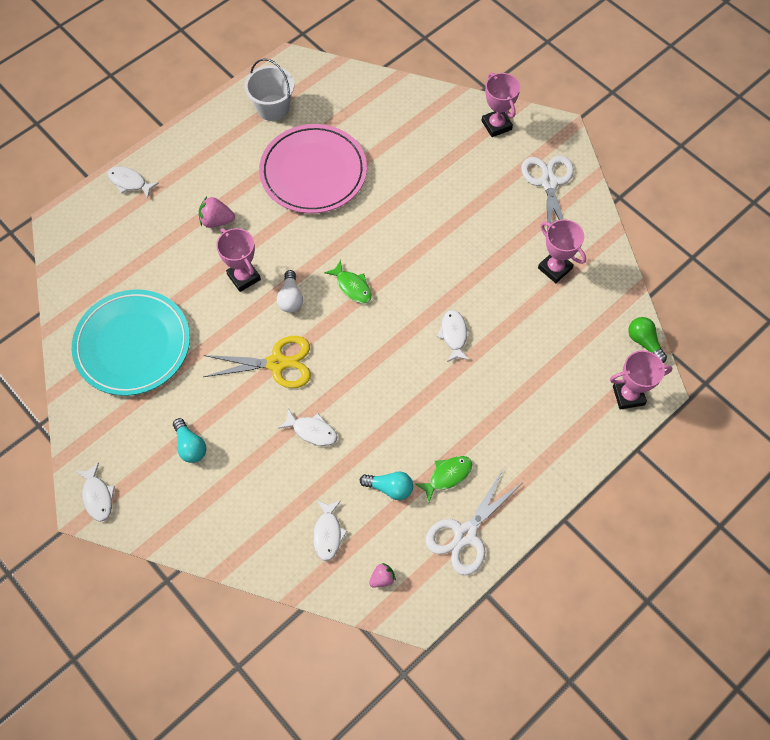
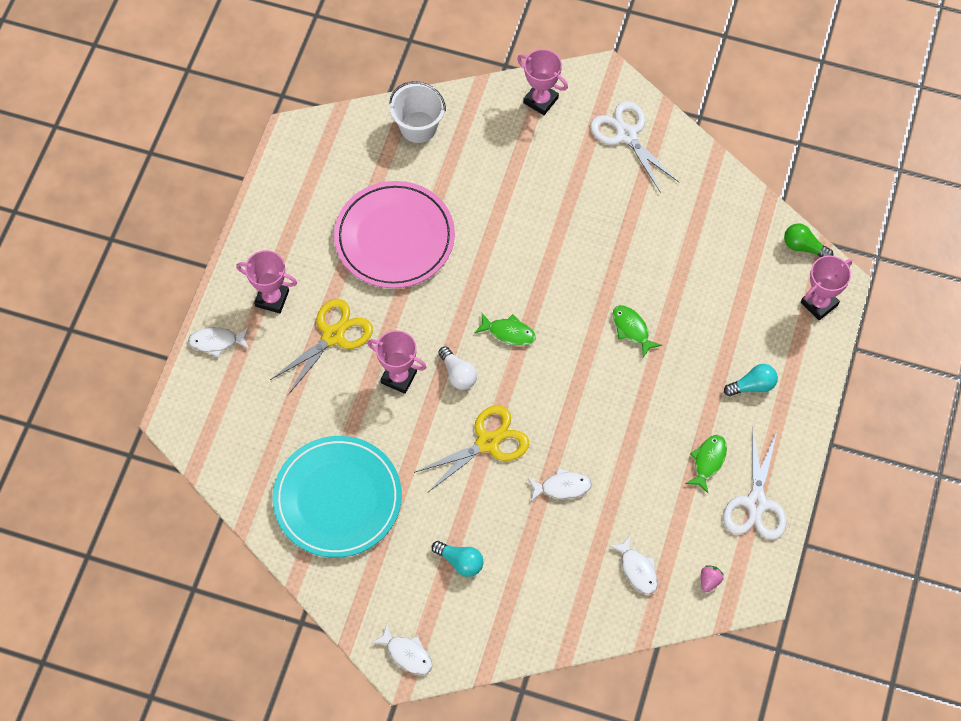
camera: 30 degrees left, 0 degrees up
pink strawberry [199,196,235,228] -> yellow scissors [270,299,373,396]
white bucket [245,58,294,121] -> white bucket moved to [389,81,446,143]
turquoise light bulb [360,471,413,500] -> turquoise light bulb moved to [724,364,778,396]
white fish [437,310,470,362] -> green fish [613,305,662,357]
pink trophy [538,219,586,283] -> pink trophy moved to [236,250,297,313]

